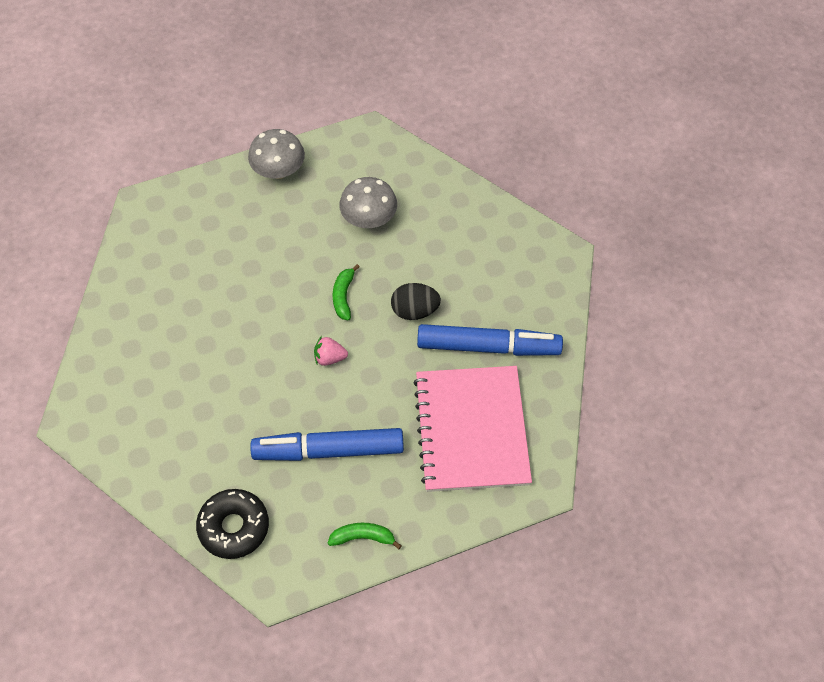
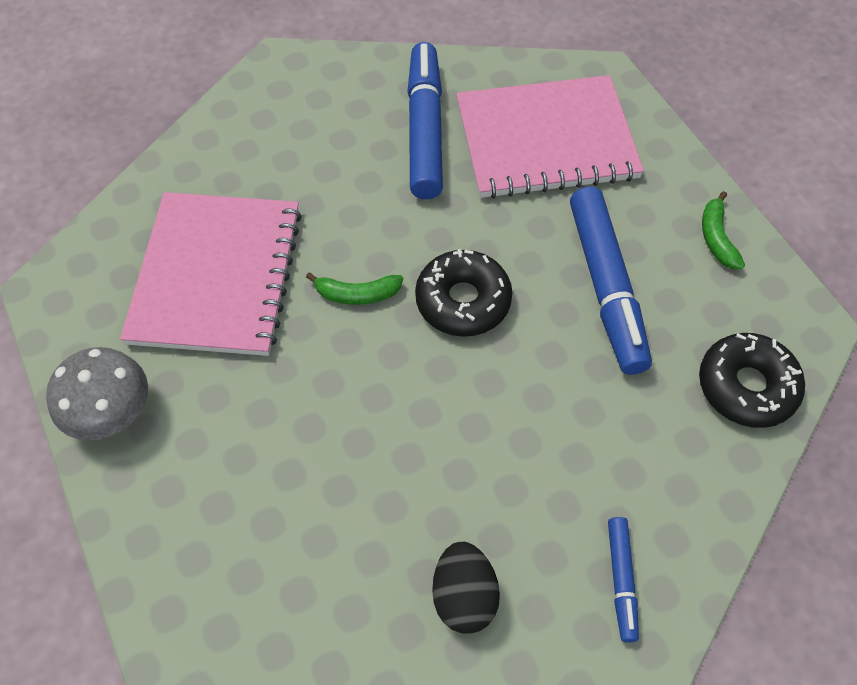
camera: 95 degrees left, 0 degrees up
pink strawberry [314,336,348,366] -> black donut [415,249,512,337]
grey mushroom [339,177,397,228] -> pink notebook [120,192,302,356]
black egg [391,283,441,320] -> black egg moved to [432,542,500,634]
none -> blue marker [608,517,639,642]

